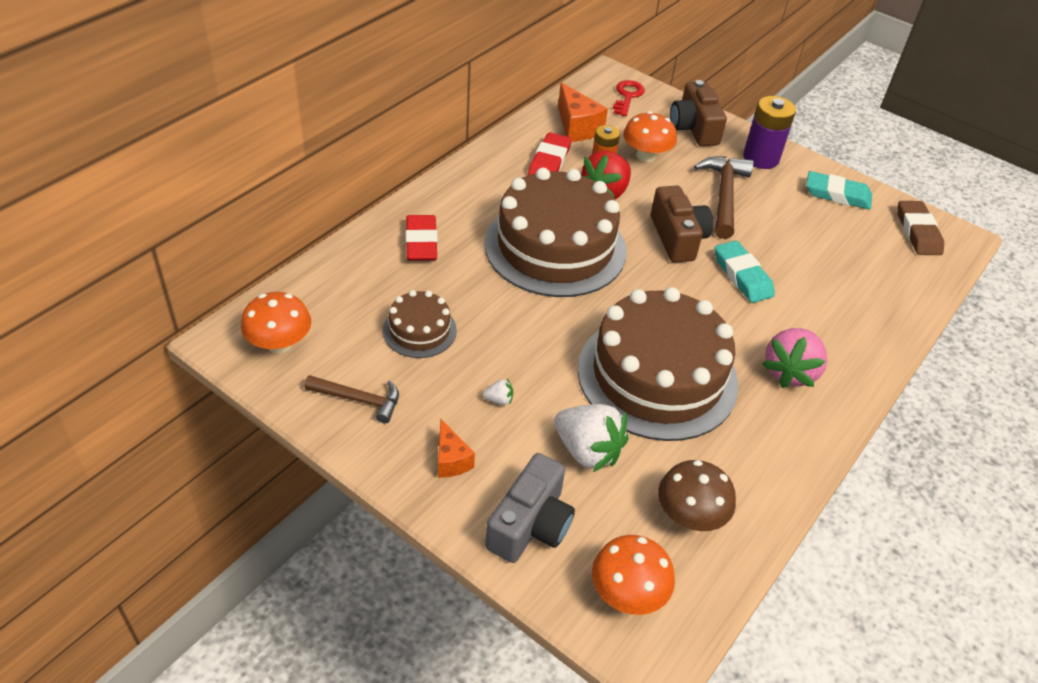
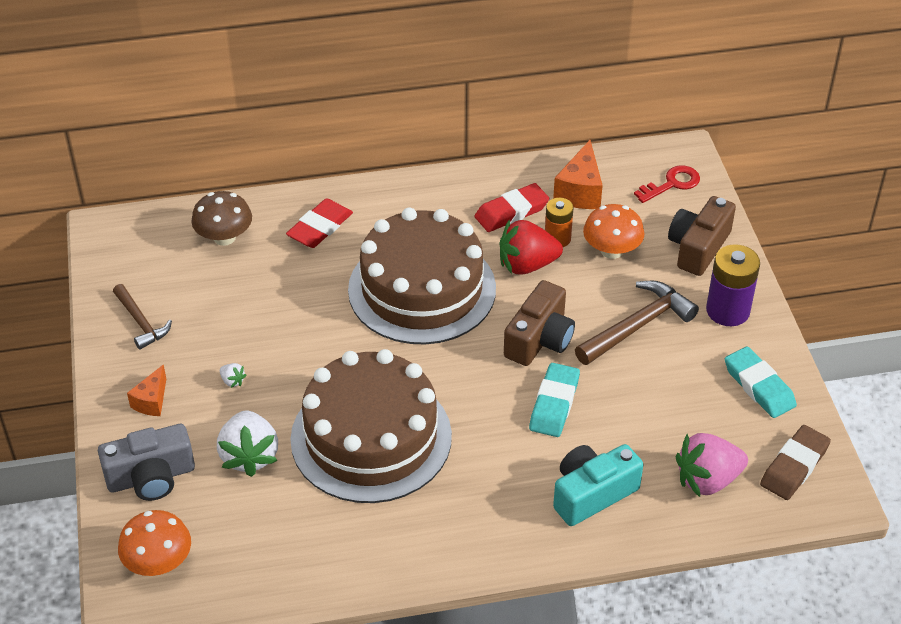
camera: 45 degrees right, 0 degrees up
orange mushroom [241,292,311,353] -> none
brown cake [383,290,457,358] -> none
brown mushroom [658,460,736,531] -> brown mushroom moved to [191,191,252,246]
pink strawberry [762,328,828,388] -> pink strawberry moved to [676,433,748,497]
none -> turquoise camera [553,444,643,526]

